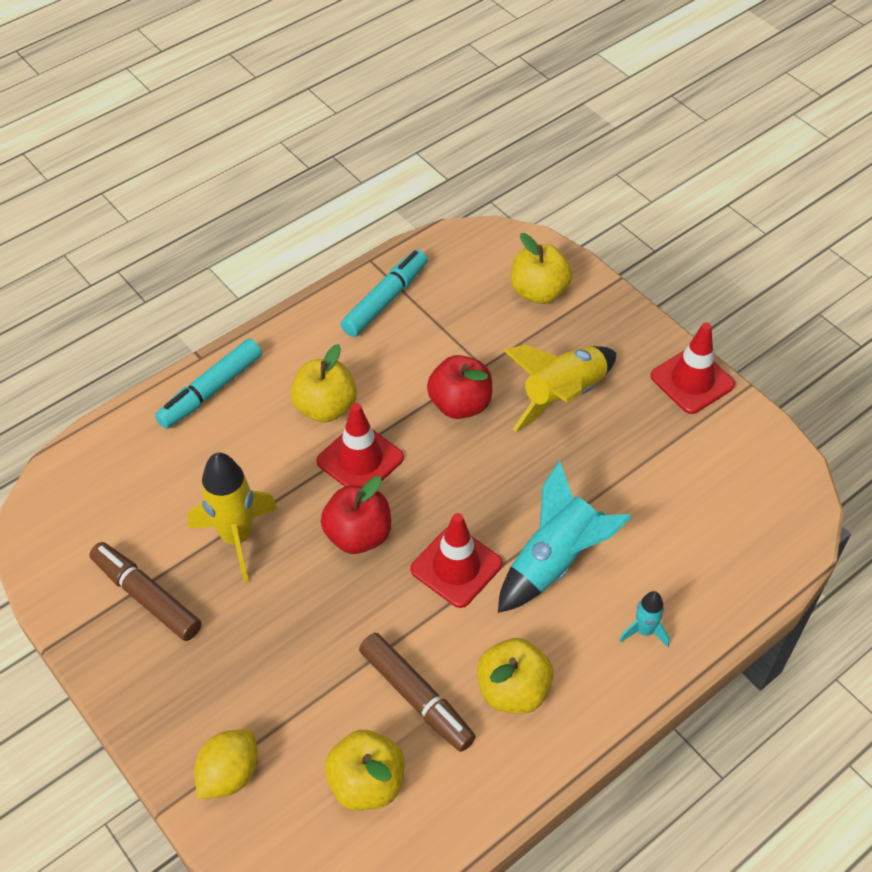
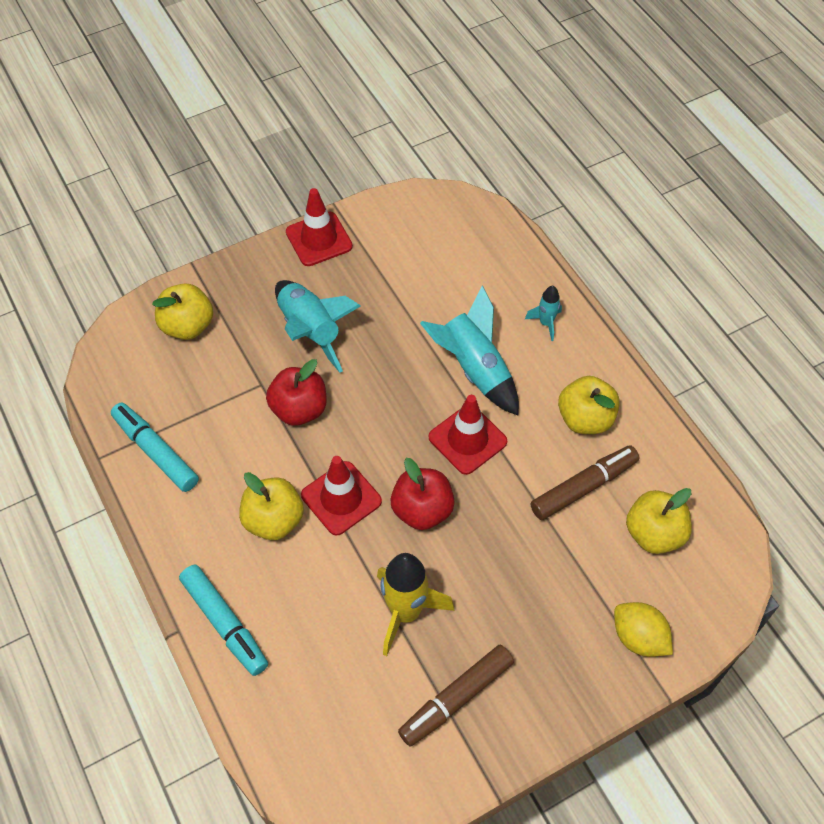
camera: 80 degrees left, 5 degrees up
yellow rocket [504,345,616,432] -> turquoise rocket [275,280,361,373]

